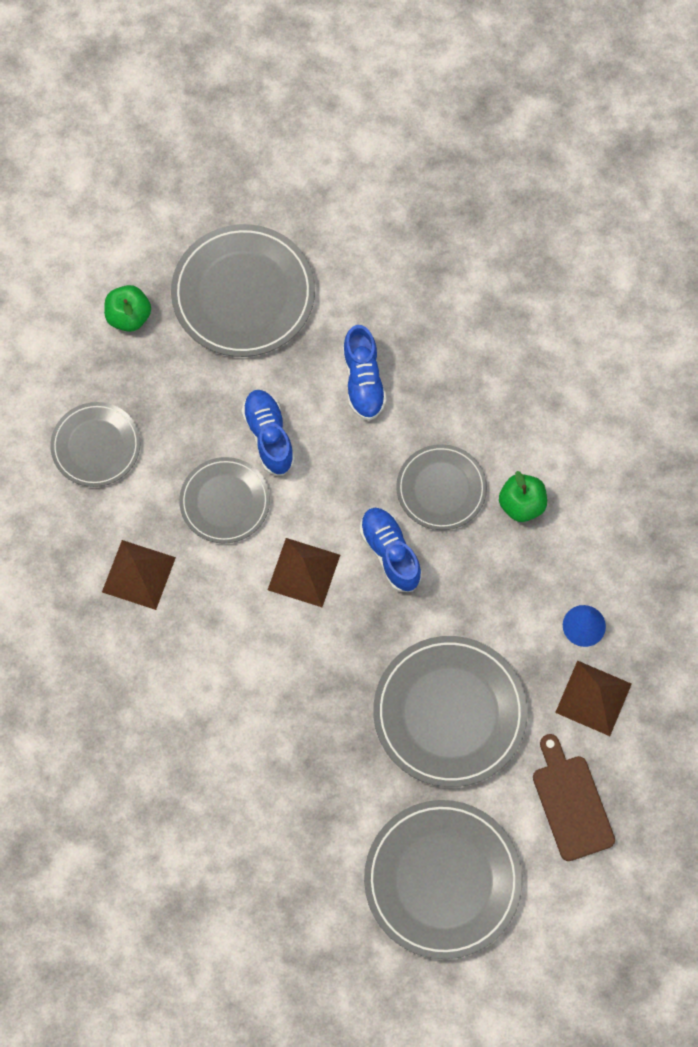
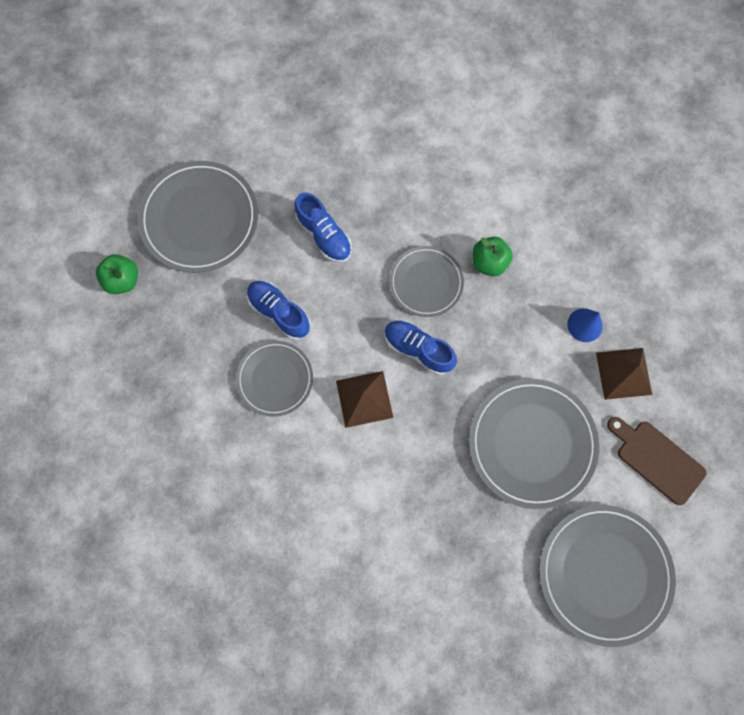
camera: 30 degrees left, 5 degrees up
grey plate [50,402,140,487] -> none
brown pyramid [102,540,176,610] -> none

